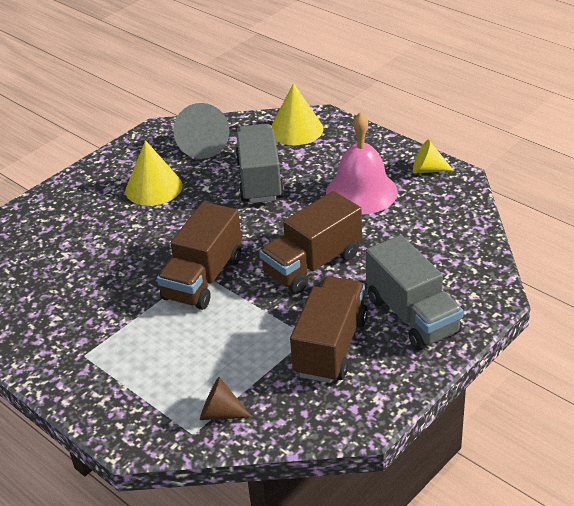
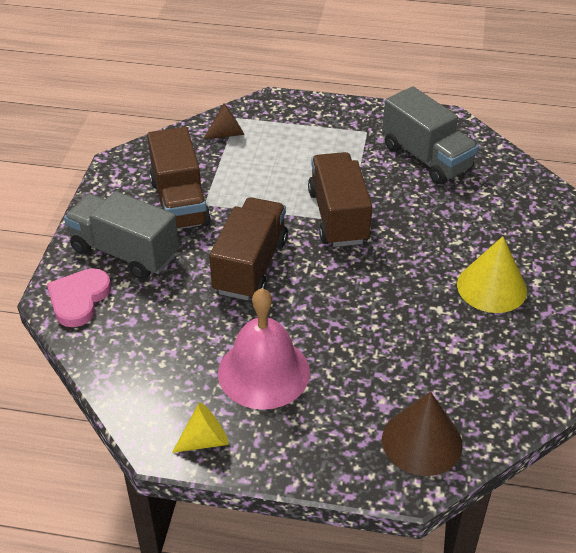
camera: 145 degrees right, 5 degrees up
grey cone [173,103,229,159] -> none
grey truck [235,124,284,203] -> grey truck moved to [382,86,479,185]
yellow cone [271,83,323,145] -> brown cone [382,392,463,476]
none -> pink heart [47,268,111,327]

